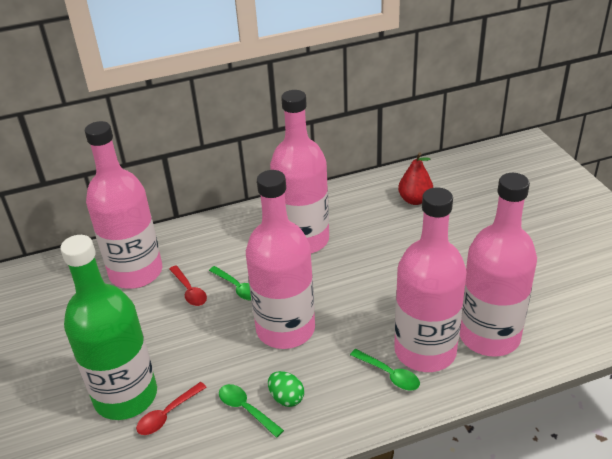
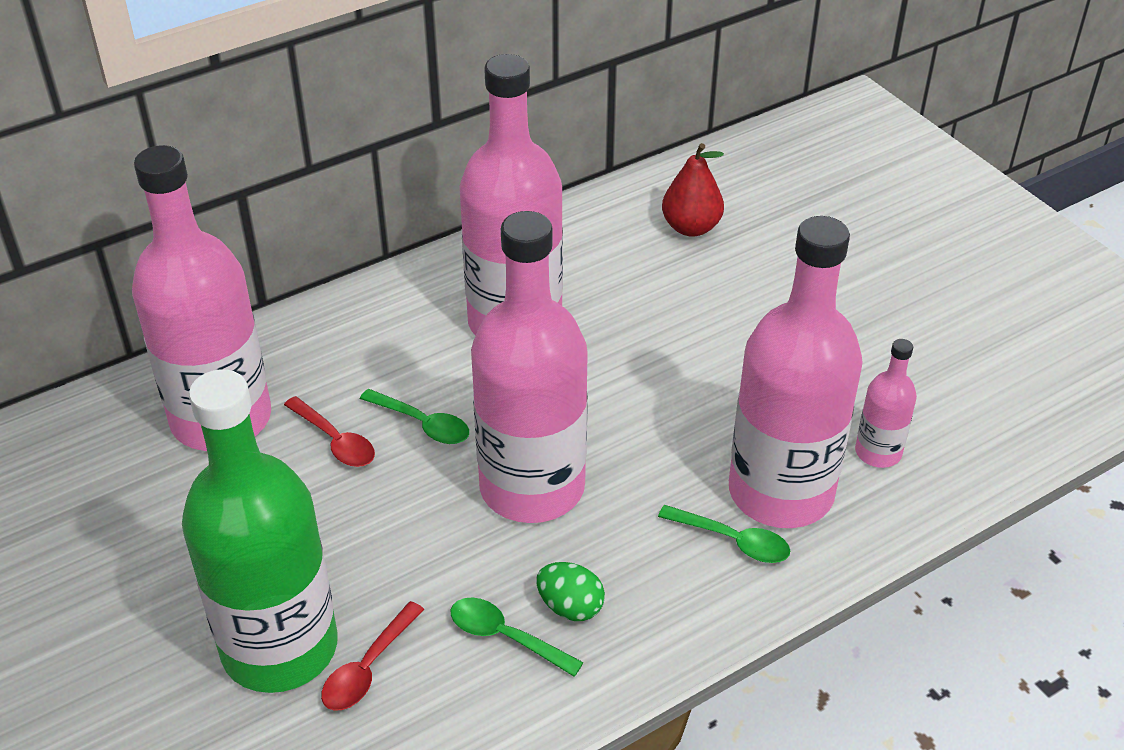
camera: 15 degrees left, 5 degrees up
pink bottle [460,173,537,356] -> pink bottle [855,339,917,468], size x0.45

